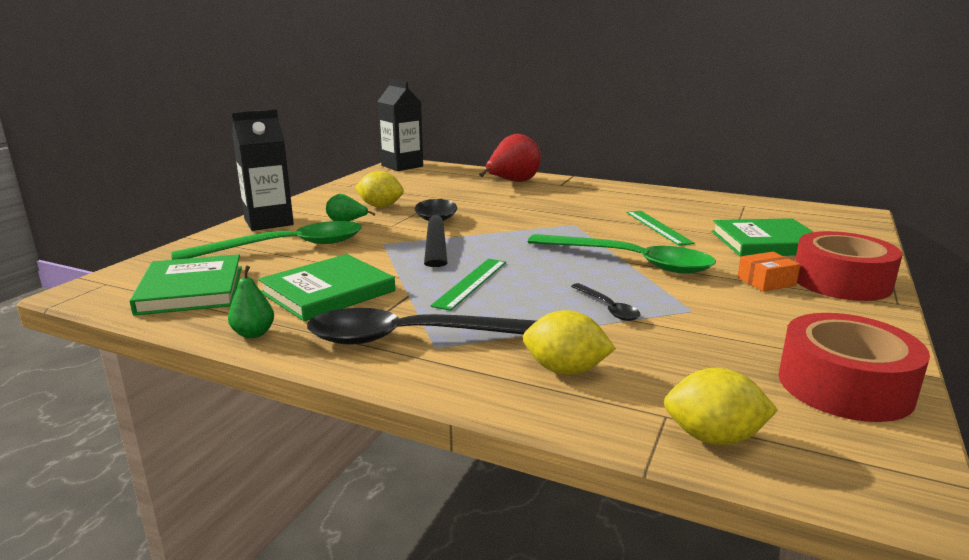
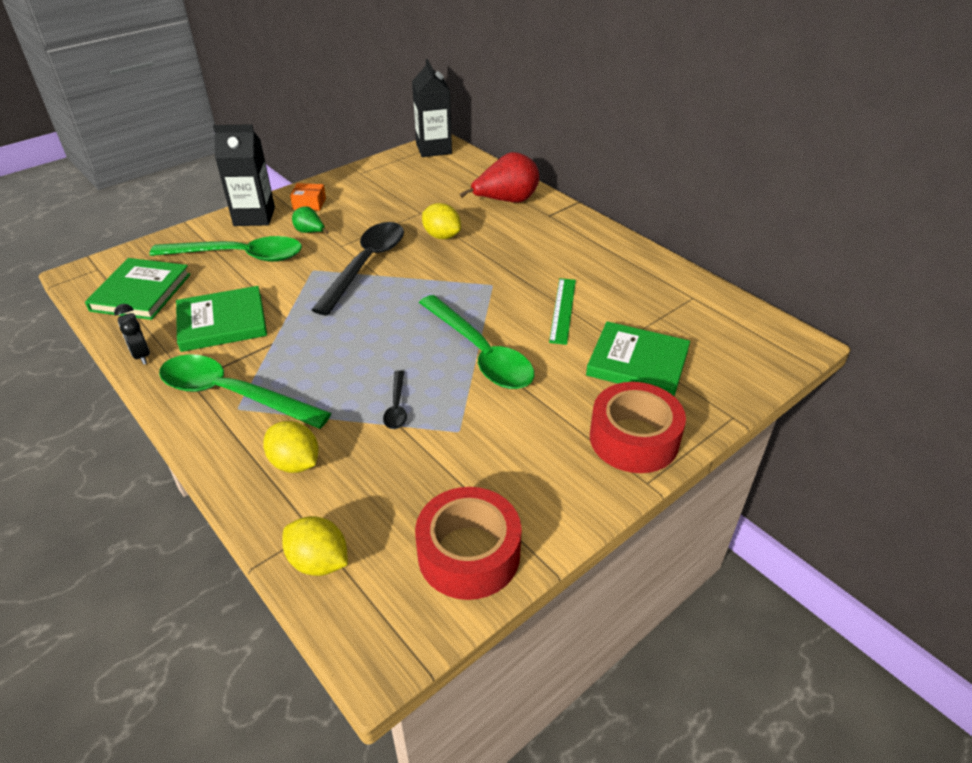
camera: 25 degrees right, 20 degrees up
green pear [228,266,274,338] -> black clock [114,304,150,365]
black spoon [307,308,536,345] -> green spoon [159,354,331,429]
yellow lemon [355,171,404,207] -> yellow lemon moved to [422,203,461,239]
green ruler [431,259,506,311] -> none
orange box [737,252,800,292] -> orange box moved to [290,183,326,211]

